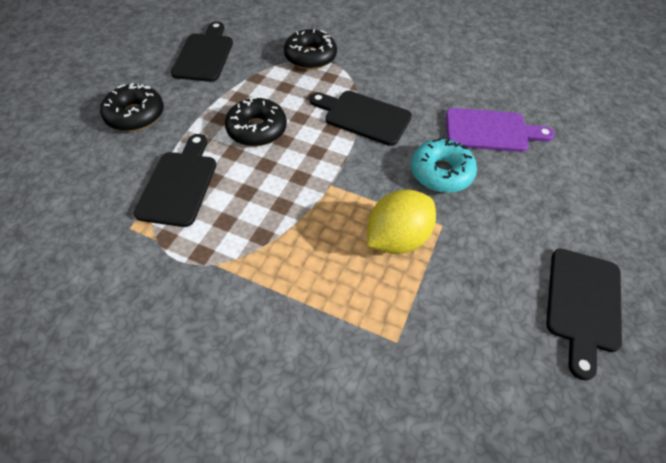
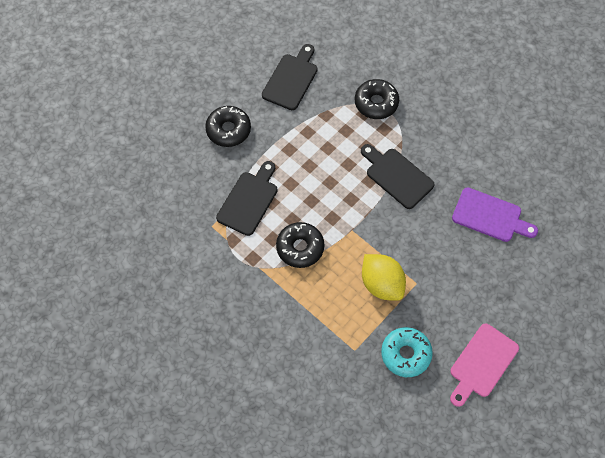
camera: 20 degrees right, 10 degrees up
black donut [225,97,287,146] -> black donut moved to [276,222,324,268]
yellow lemon [367,189,436,254] -> yellow lemon turned 75 degrees clockwise [362,254,406,301]
turquoise donut [411,138,477,193] -> turquoise donut moved to [381,327,433,377]
black cutting board [546,248,622,381] -> pink cutting board [450,324,519,407]

